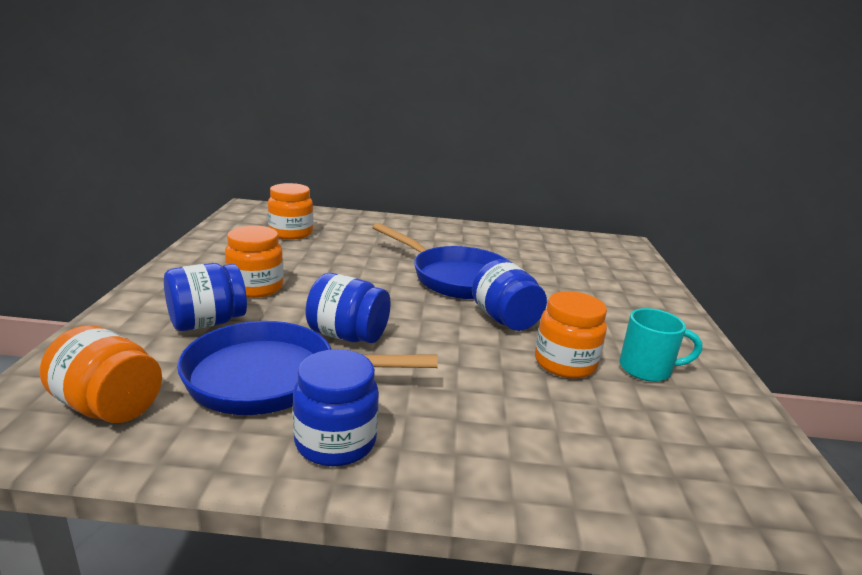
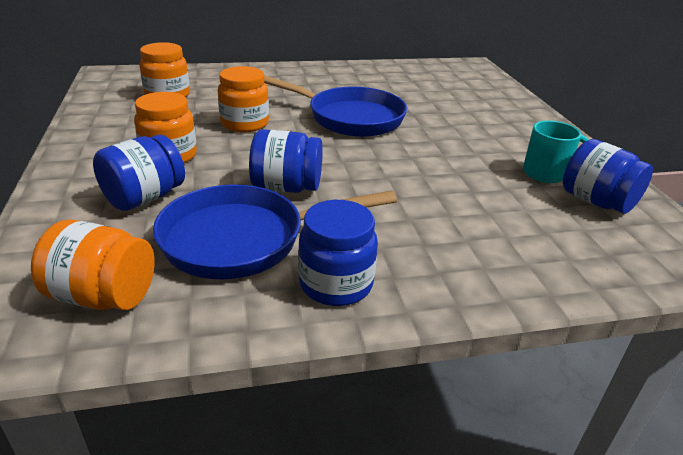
camera: 15 degrees left, 10 degrees up
blue jar [472,259,547,331] -> blue jar moved to [563,139,653,214]
orange jar [535,291,607,379] -> orange jar moved to [218,66,269,132]

